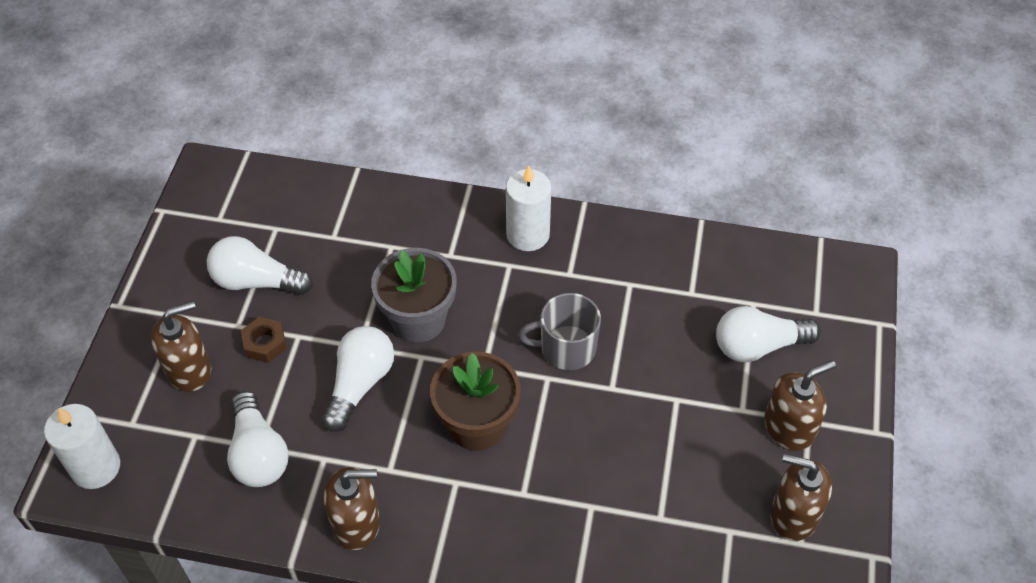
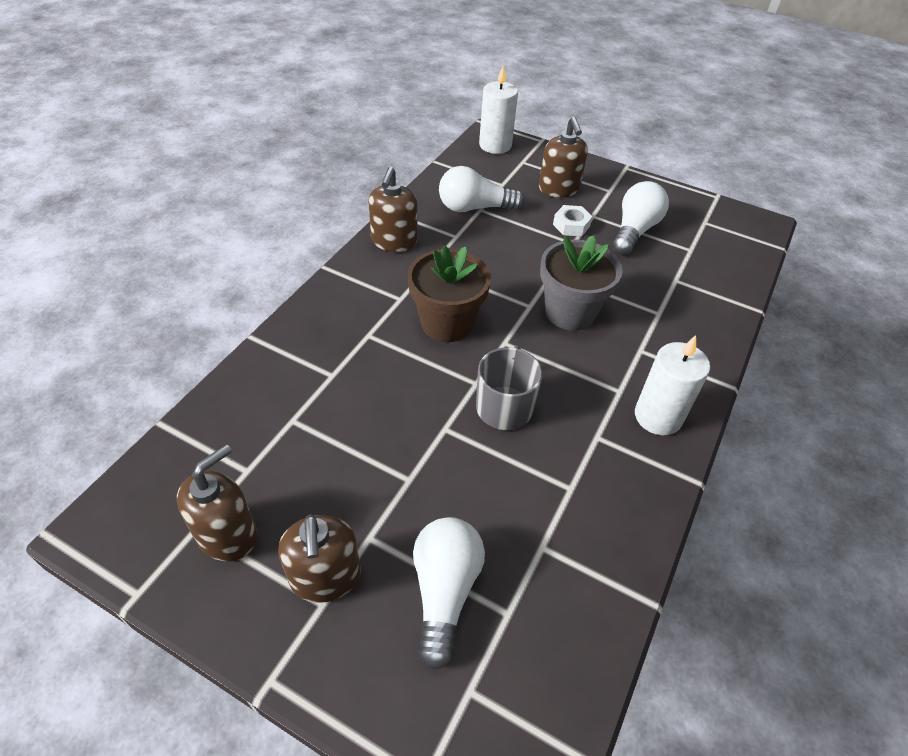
camera: 105 degrees right, 5 degrees down
brown nut [241,317,287,363] -> white nut [553,205,592,236]
white light bulb [322,326,394,432] -> none

